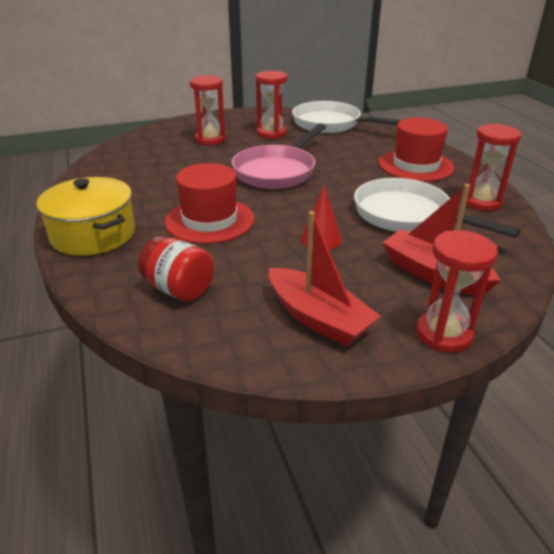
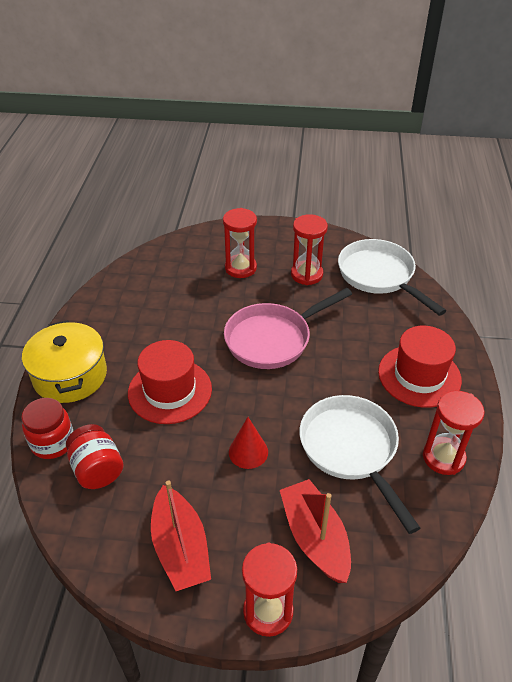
camera: 25 degrees right, 10 degrees up
none -> red jar [21,398,73,459]

